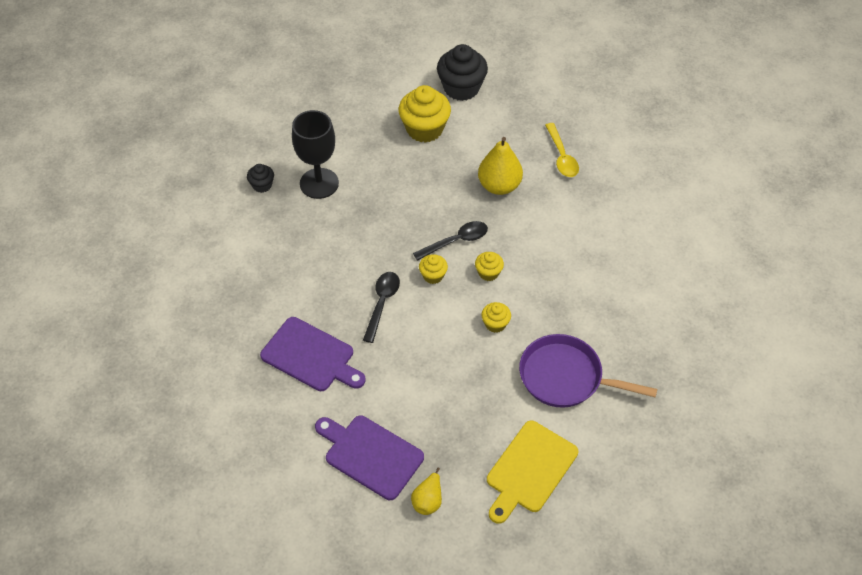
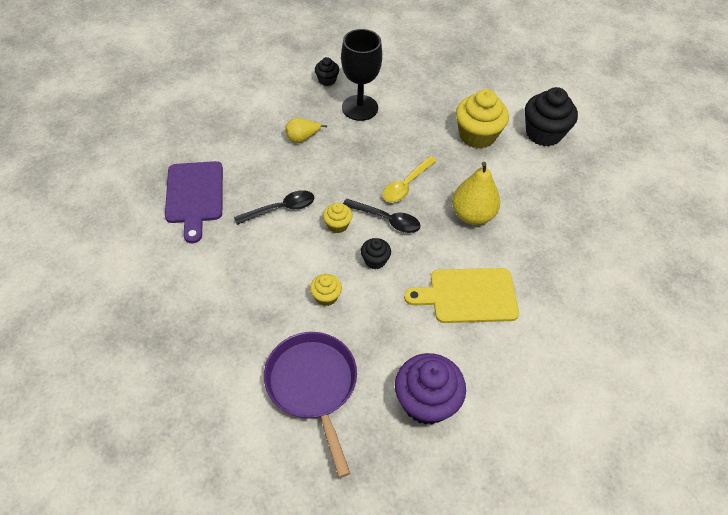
camera: 50 degrees right, 0 degrees up
purple cutting board [315,416,424,500] -> none
yellow pear [411,467,442,515] -> yellow pear moved to [285,118,327,143]
yellow cupcake [475,252,504,281] -> black cupcake [361,238,391,269]
yellow cutting board [487,421,578,524] -> yellow cutting board moved to [404,268,519,323]
yellow spoon [545,123,579,177] -> yellow spoon moved to [383,156,437,203]
none -> purple cupcake [395,353,466,425]

